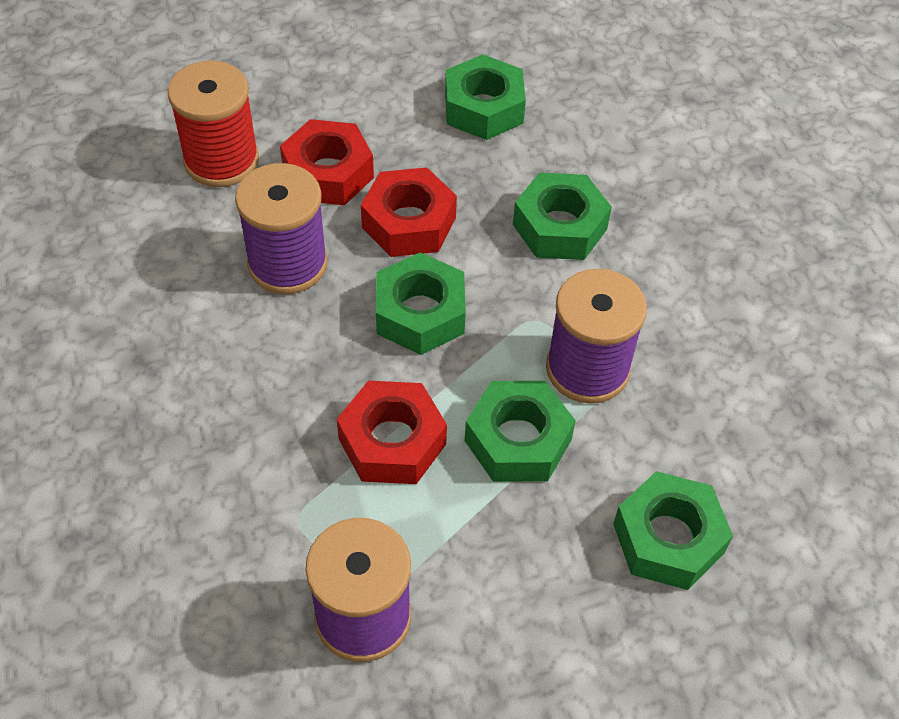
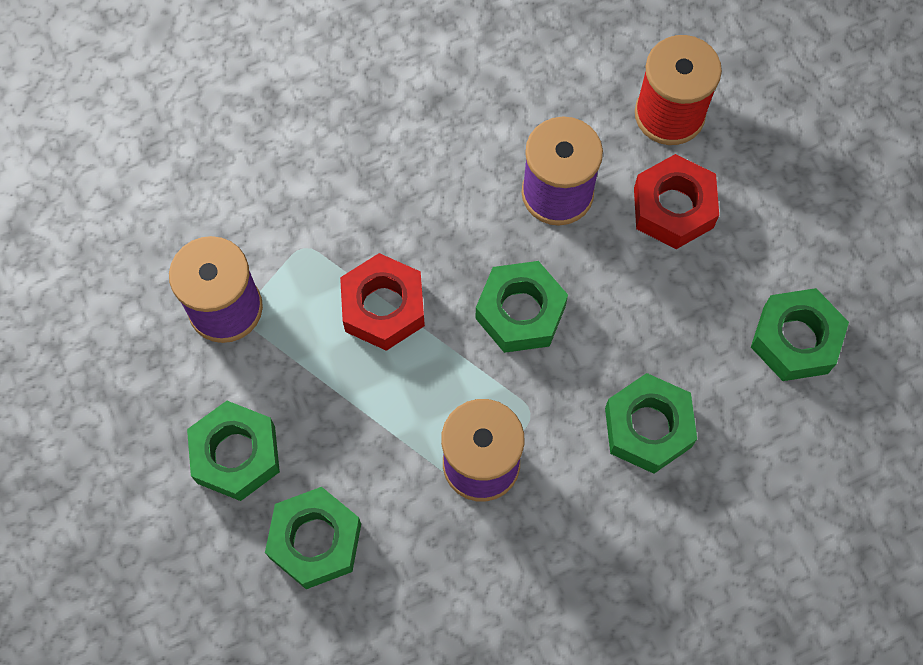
camera: 85 degrees right, 15 degrees up
red nut [361,167,457,257] -> none
green nut [465,381,576,482] -> green nut moved to [187,401,280,501]

